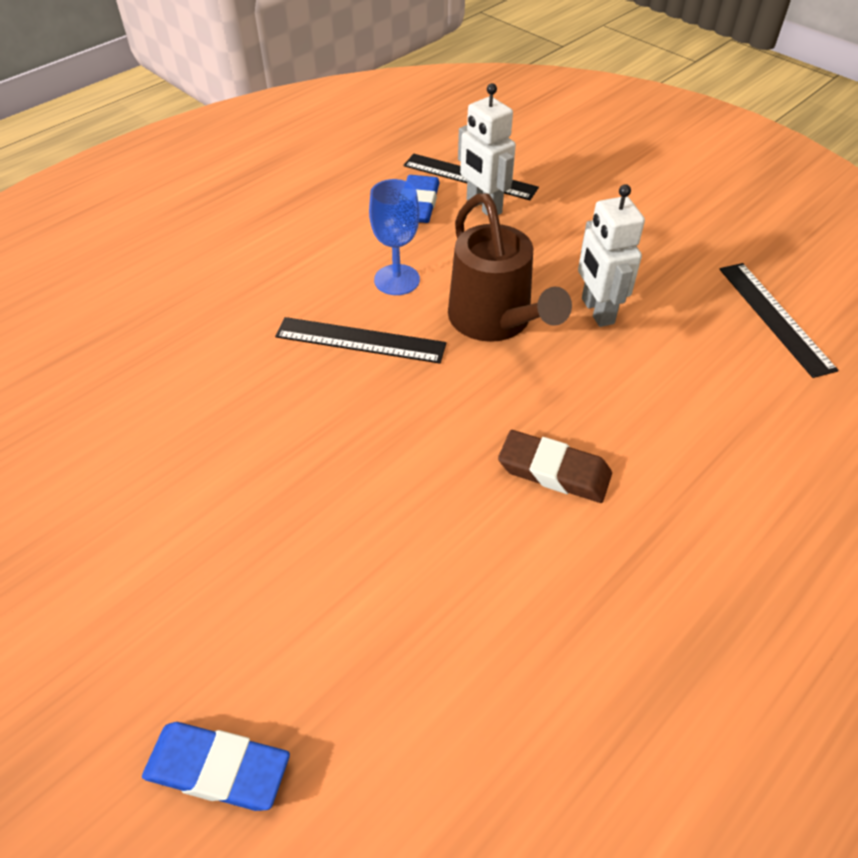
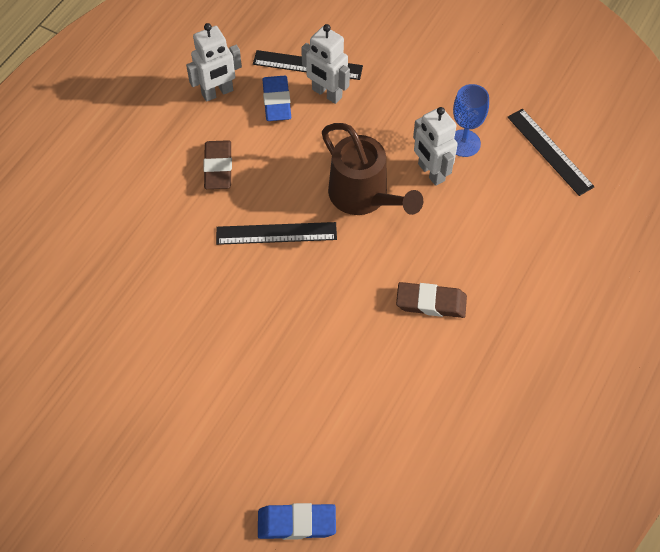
camera: 15 degrees left, 10 degrees up
blue goblet [369,179,420,295] -> blue goblet moved to [453,84,489,157]
none -> white robot [186,23,242,102]
none -> brown eraser [203,140,232,189]

